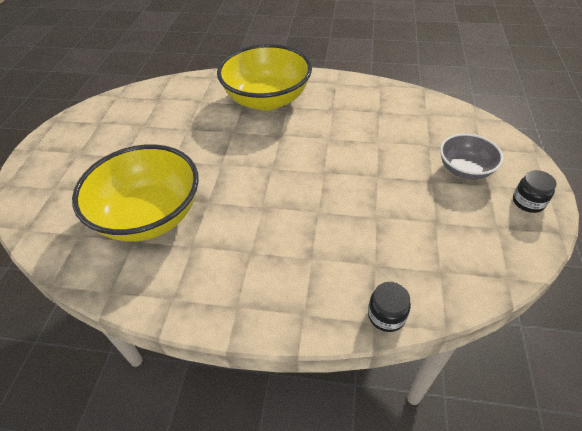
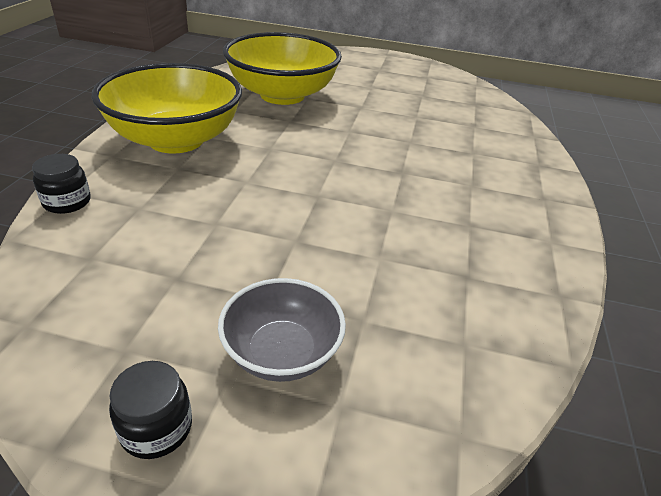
camera: 90 degrees right, 10 degrees down
yellow bowl [217,44,312,111] -> yellow bowl moved to [91,63,242,153]

